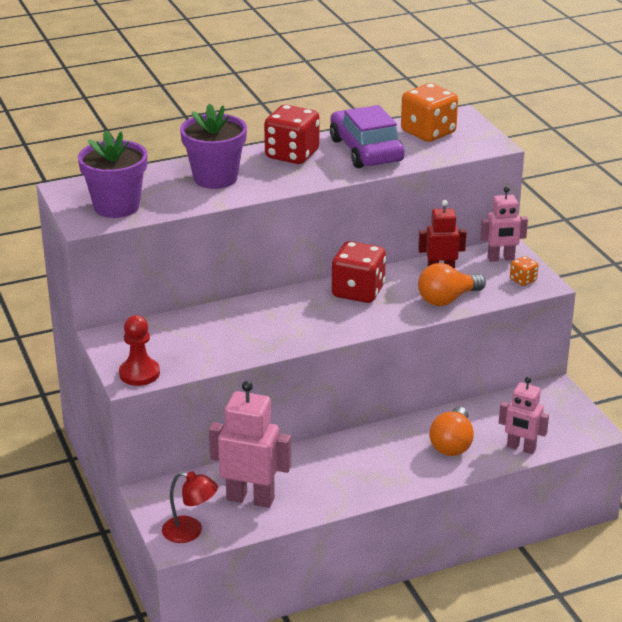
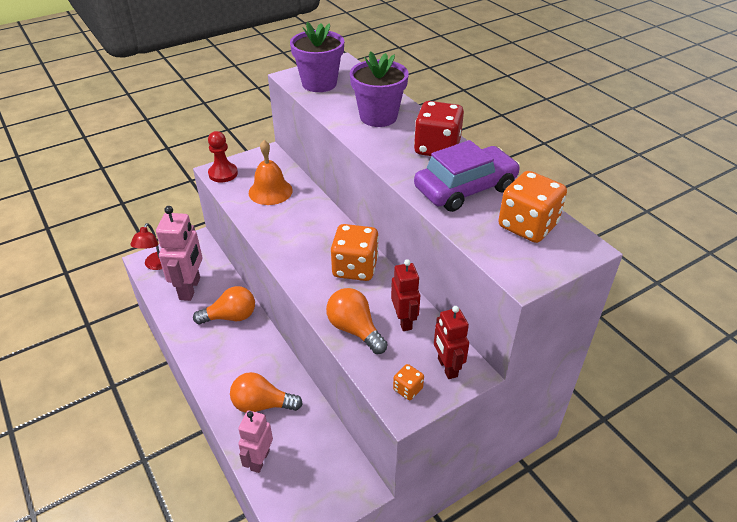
camera: 80 degrees right, 10 degrees up
red dice [332,241,386,303] -> orange dice [331,224,379,281]
pink robot [480,186,528,262] -> red robot [434,306,469,379]
none -> orange light bulb [193,286,255,324]
none -> orange bell [249,140,293,205]

